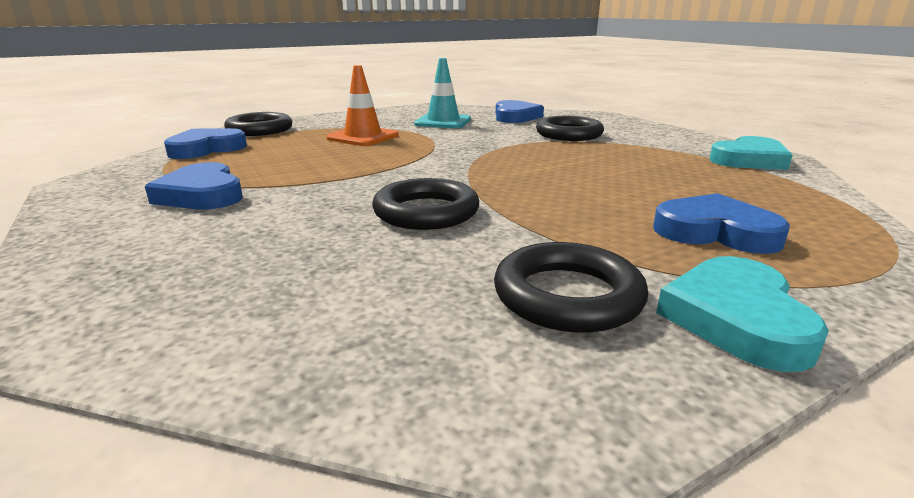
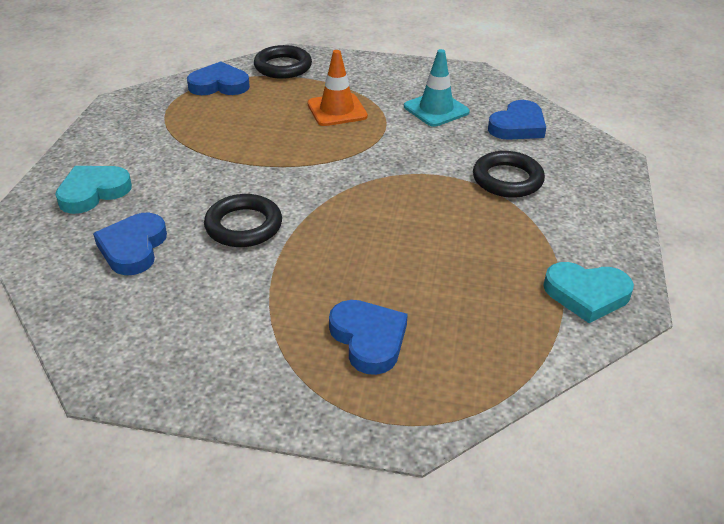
camera: 40 degrees right, 15 degrees up
blue heart [145,162,243,210] -> blue heart moved to [93,213,167,275]
black ring [494,242,648,333] -> none
turquoise heart [656,256,829,372] -> turquoise heart moved to [55,166,132,214]

